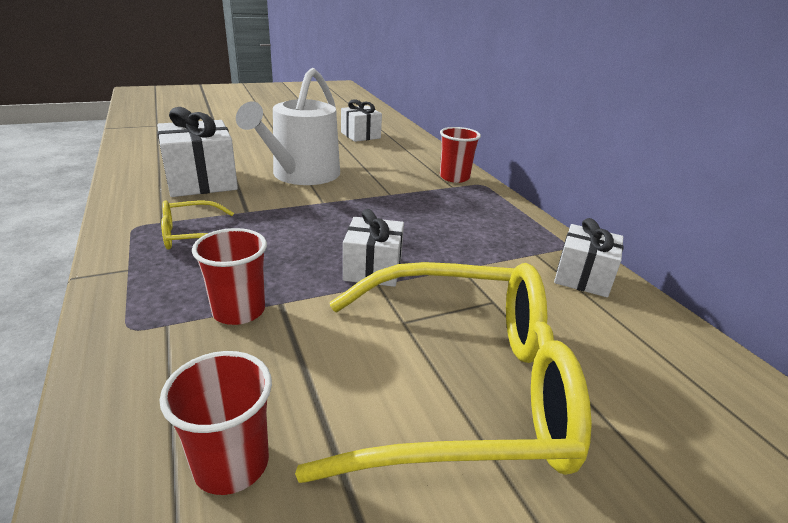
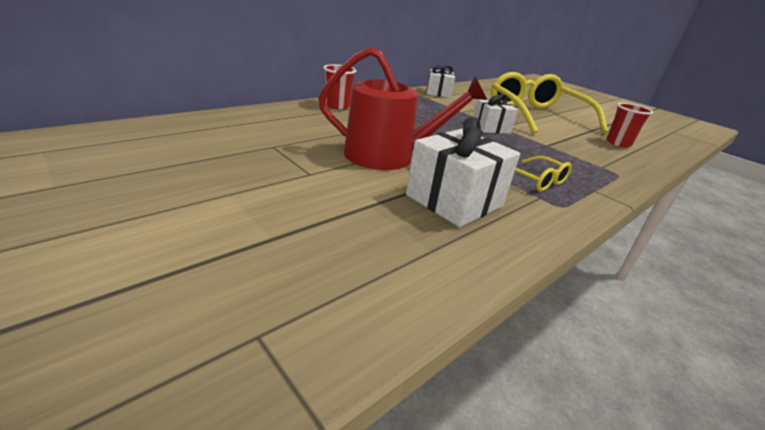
camera: 110 degrees left, 0 degrees up
red cup [192,228,267,325] -> none
white watering can [236,68,340,185] -> red watering can [318,47,487,170]
white gift [341,99,382,142] -> none

